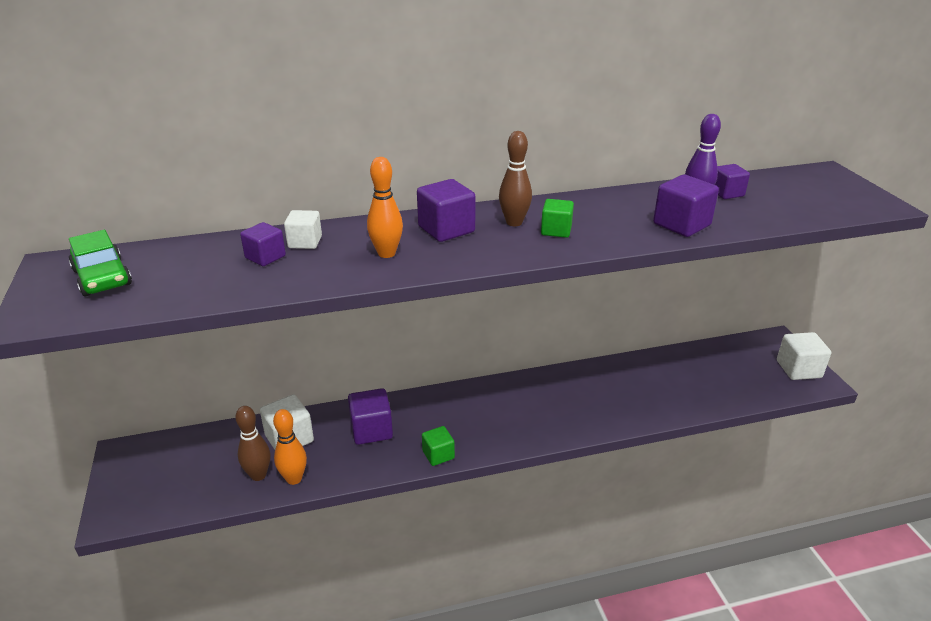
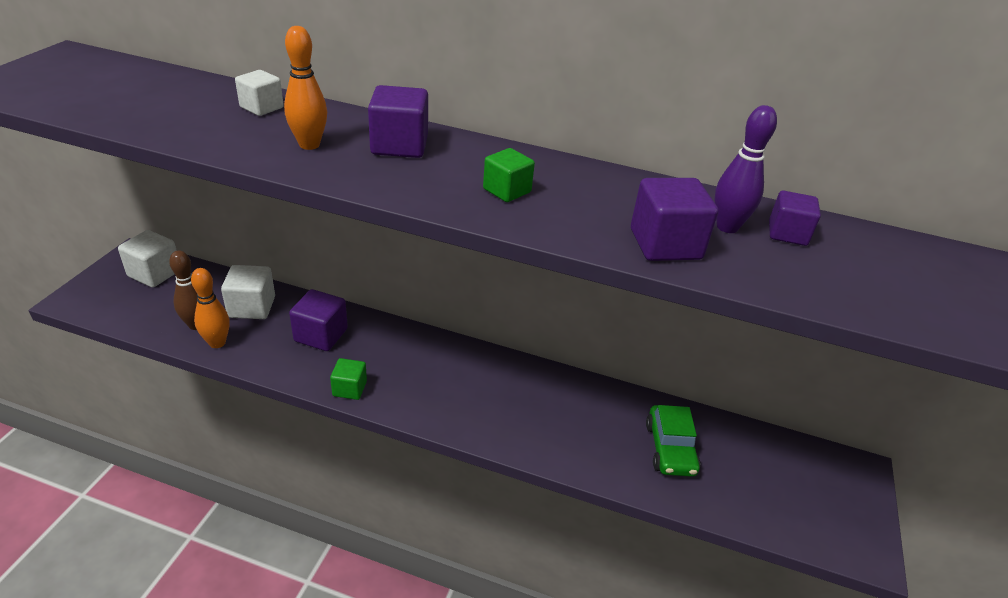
camera: 30 degrees right, 5 degrees up
green car [69,230,132,296] -> green car moved to [646,405,701,477]
purple cube [240,222,286,266] -> none
brown bowling pin [499,131,532,226] -> none
white cube [777,332,831,380] -> white cube moved to [118,230,177,287]

